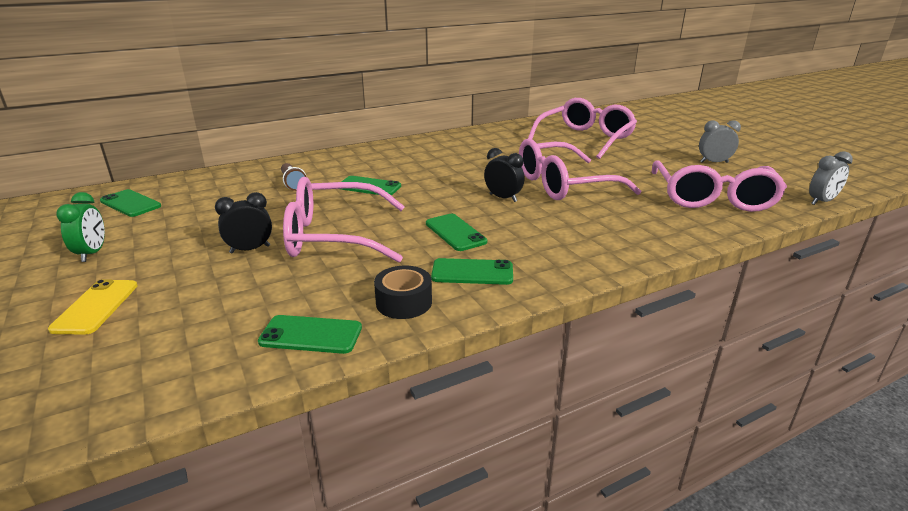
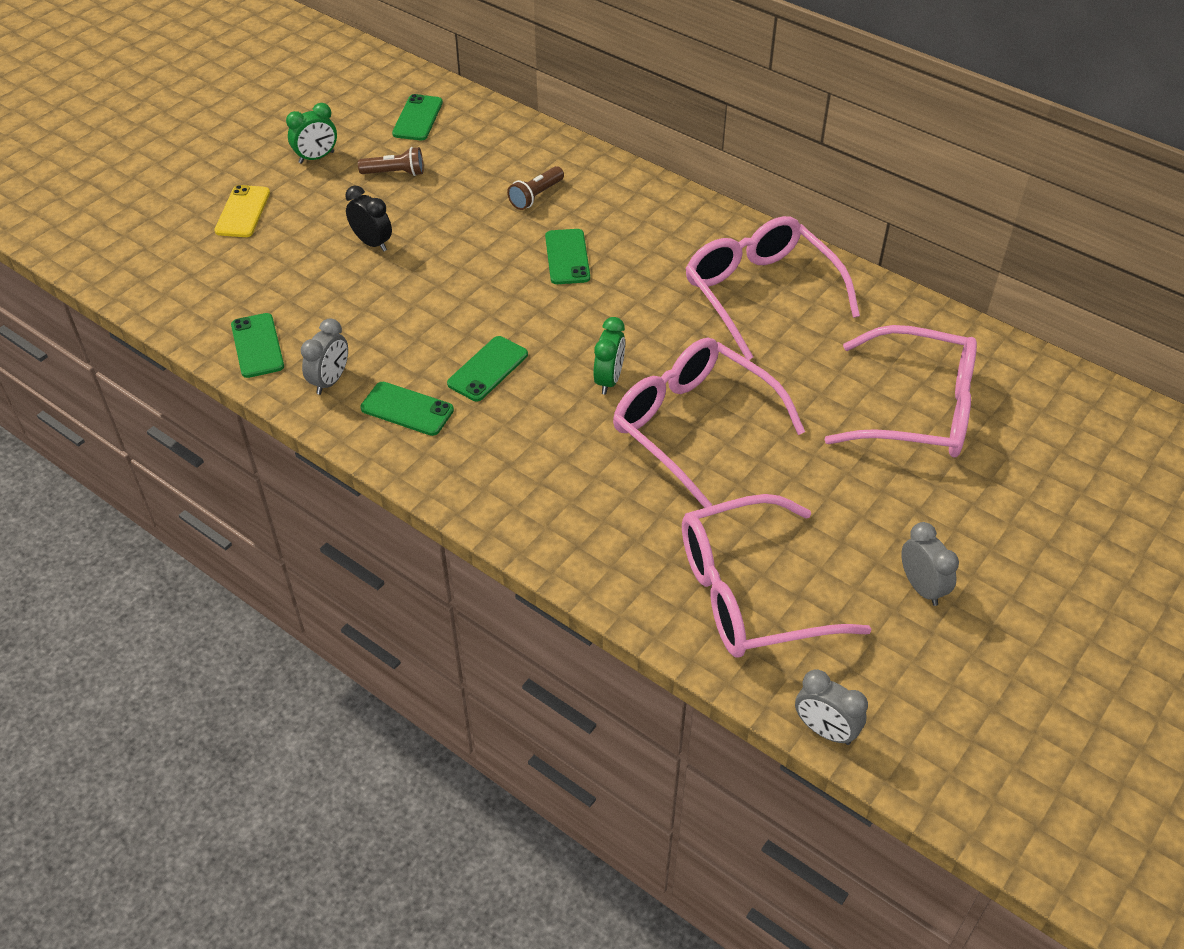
camera: 65 degrees right, 20 degrees up
yellow phone [48,279,138,335] -> yellow phone turned 60 degrees counterclockwise [214,185,270,237]
pink glasses [283,177,405,262] -> pink glasses moved to [685,216,860,360]
black tape [374,266,432,319] -> grey clock [301,318,348,395]
green phone [431,258,513,285] -> green phone turned 45 degrees counterclockwise [360,382,454,436]
black clock [484,148,525,202] -> green clock [593,317,625,395]
none -> brown flashlight [358,147,424,176]

